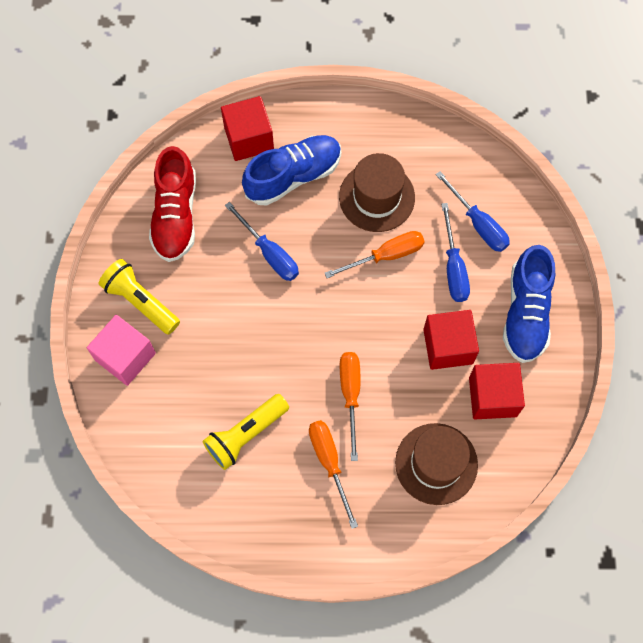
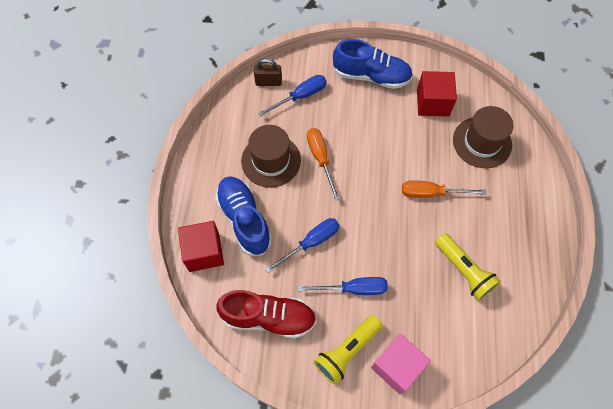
camera: 85 degrees left, 5 degrees down
orange screwdriver [309,420,358,529] -> none
red cube [423,310,479,370] -> none
blue screwdriver [441,203,470,302] -> blue screwdriver moved to [297,277,388,295]
none -> brown padlock [254,58,282,86]

